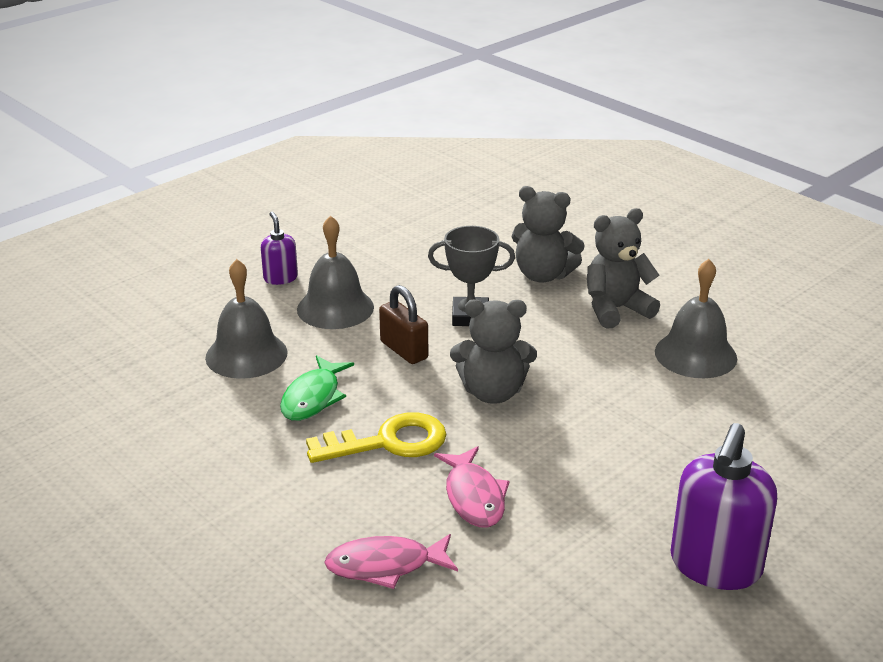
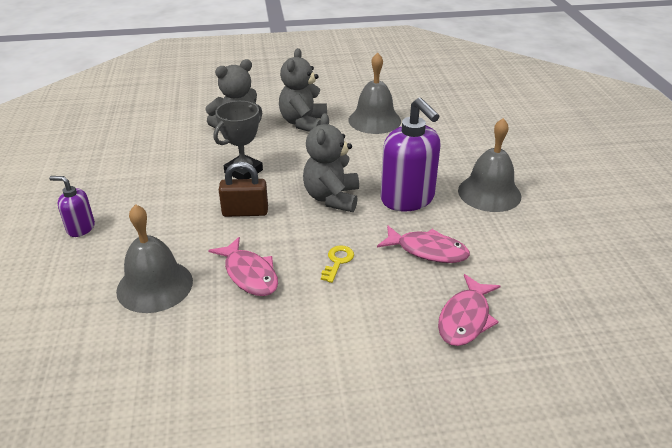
camera: 55 degrees left, 5 degrees up
green fish [280,355,354,421] -> pink fish [208,237,278,296]
grey bell [297,215,374,329] -> grey bell moved to [458,118,521,212]
yellow key [306,412,447,463] -> yellow key [321,245,354,283], size x0.49
grey teddy bear [450,299,537,404] -> grey teddy bear turned 150 degrees clockwise [303,113,359,212]
purple soap dispenser [670,423,777,590] -> purple soap dispenser moved to [381,98,440,212]

